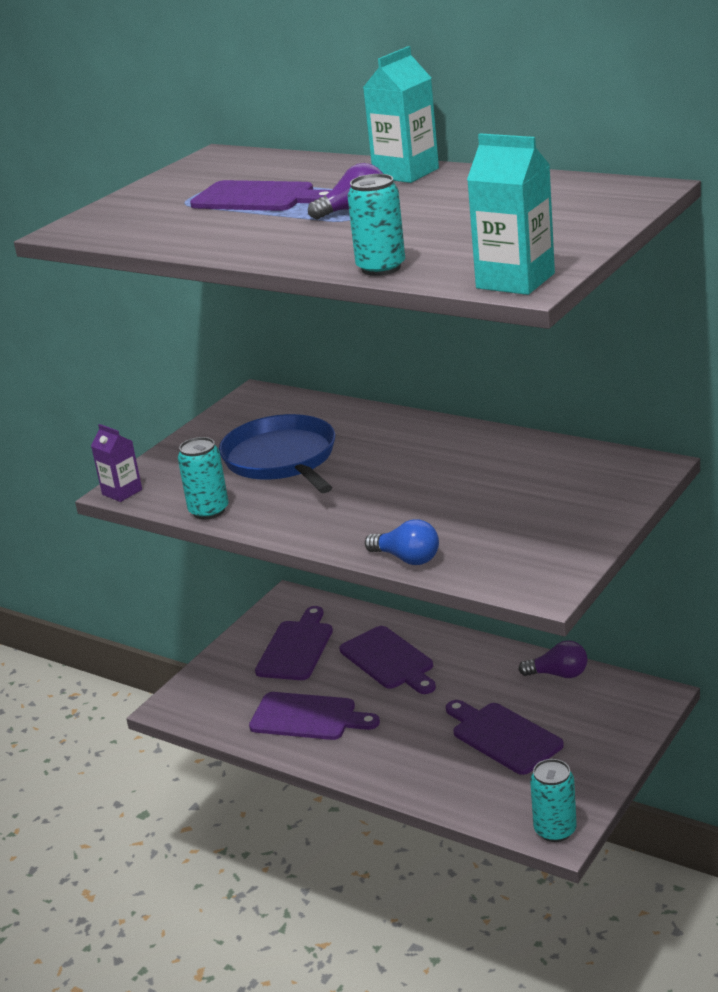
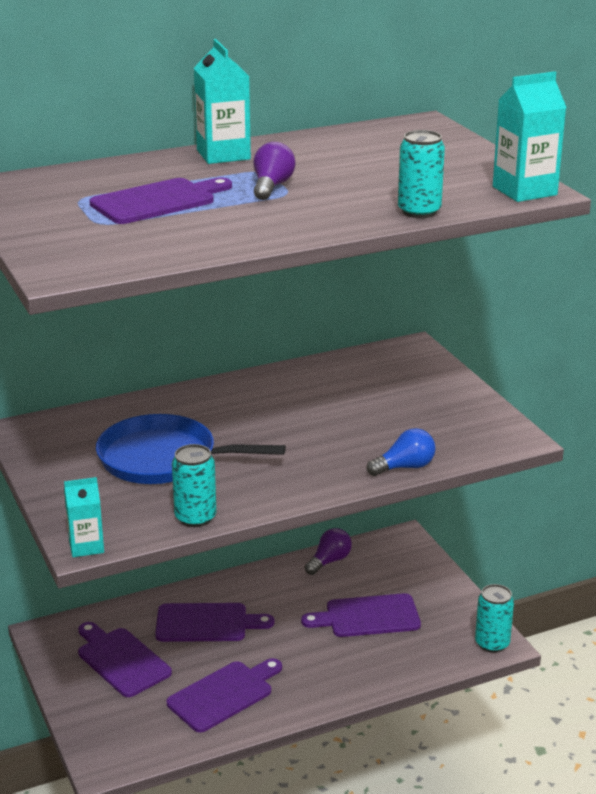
camera: 60 degrees left, 0 degrees up
purple carton [91,424,142,502] -> turquoise carton [64,477,104,557]

